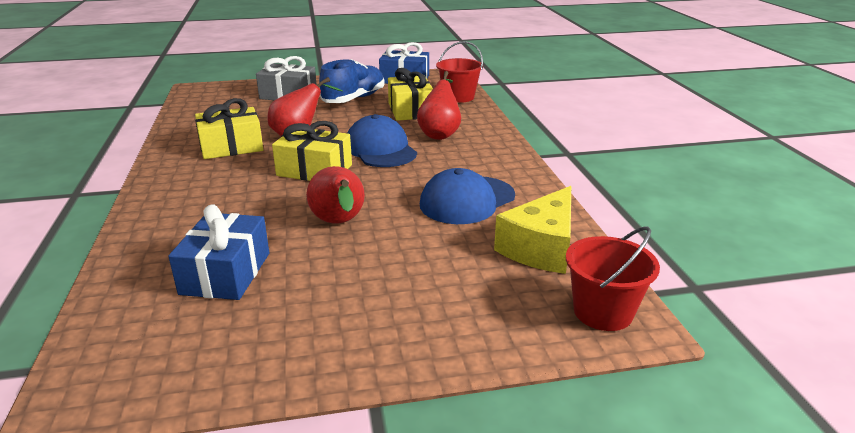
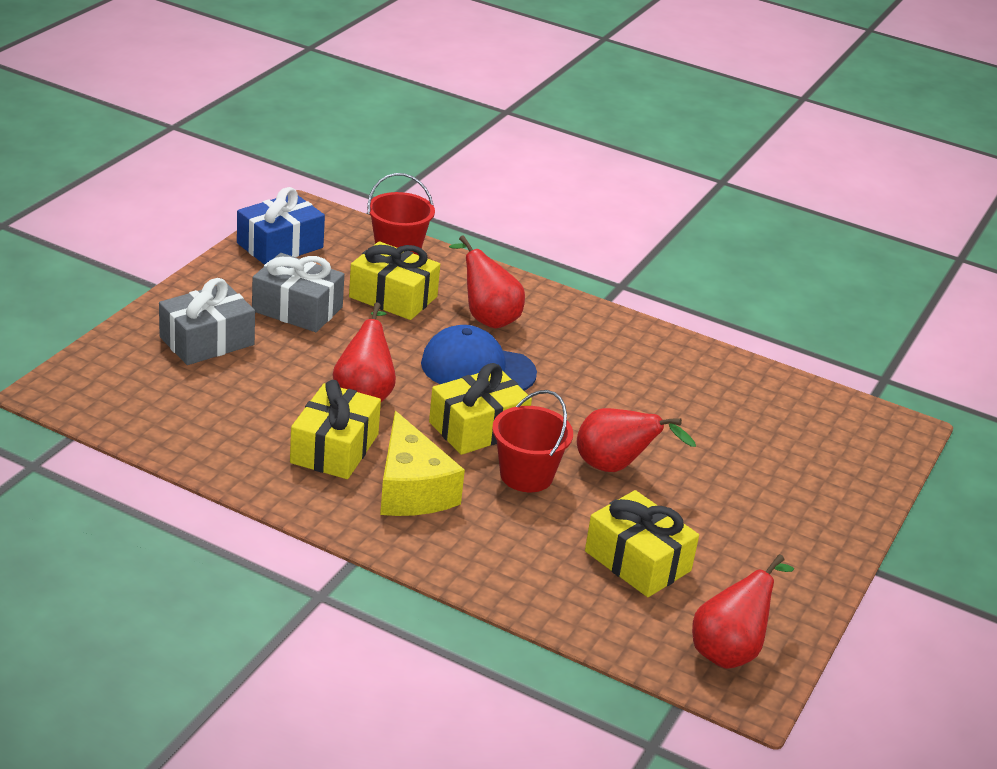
camera: 55 degrees left, 5 degrees up
blue gift [168,204,269,300] -> yellow gift [585,490,699,597]
blue shoe [319,59,385,103] -> grey gift [252,253,344,332]
blue cap [420,168,515,224] -> none
yellow cheese [494,186,571,274] -> yellow cheese moved to [380,411,465,516]
red bucket [566,227,660,331] -> red bucket moved to [492,390,573,492]
none -> red pear [692,554,794,669]

